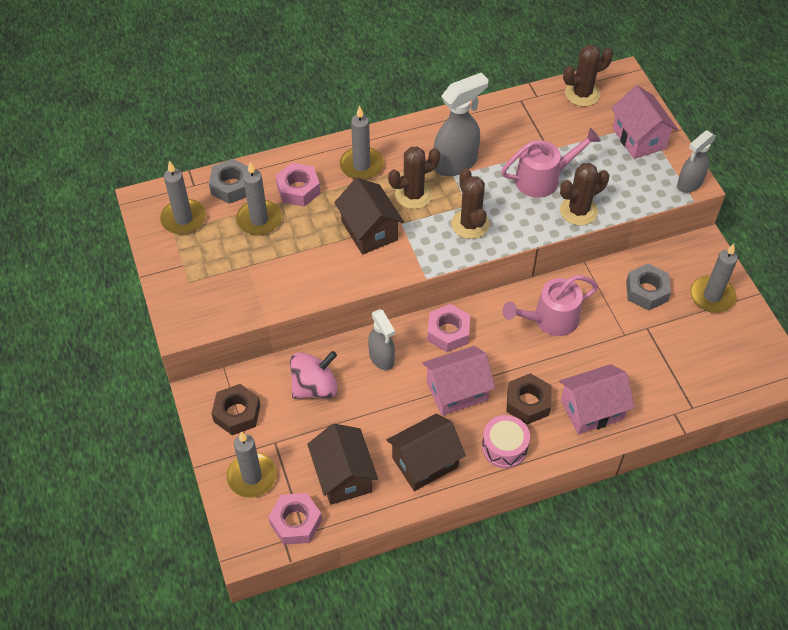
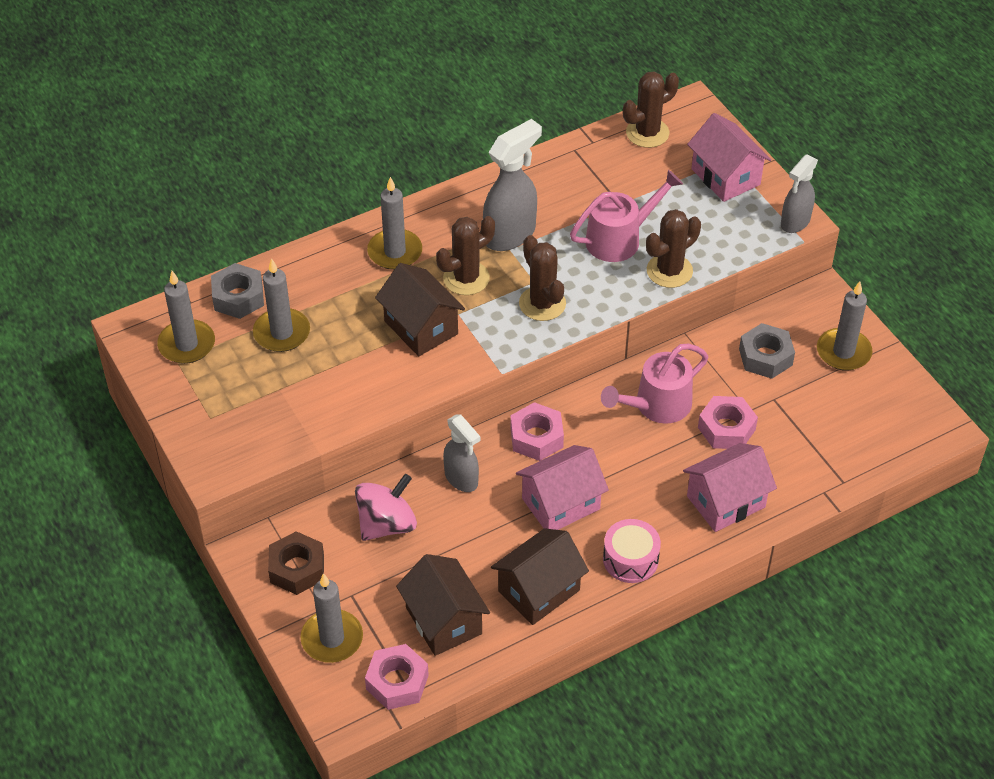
camera: 10 degrees left, 5 degrees down
pink nut [275,163,320,207] -> pink nut moved to [698,396,758,449]
brown nut [506,373,552,425] -> none

